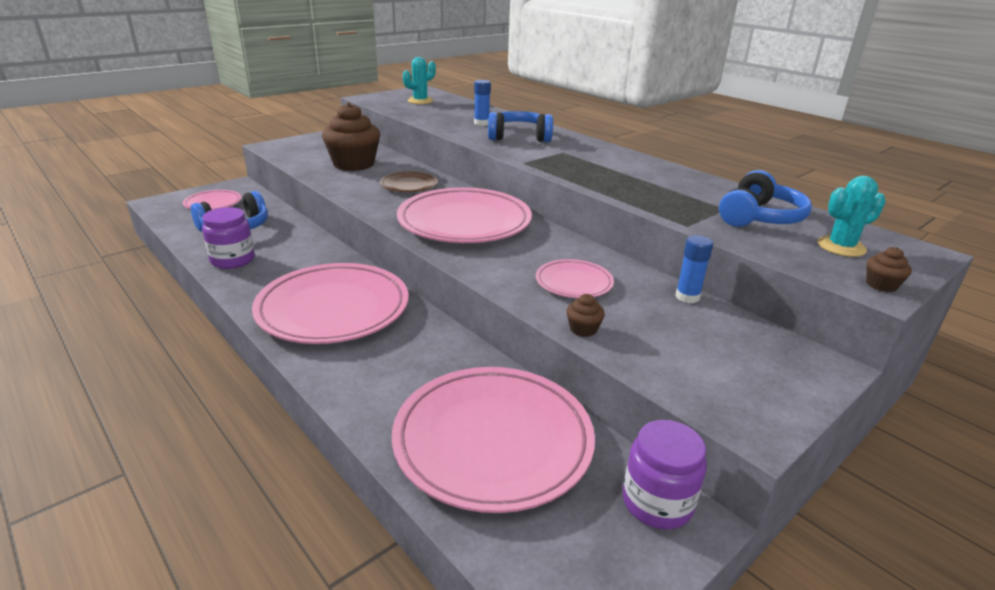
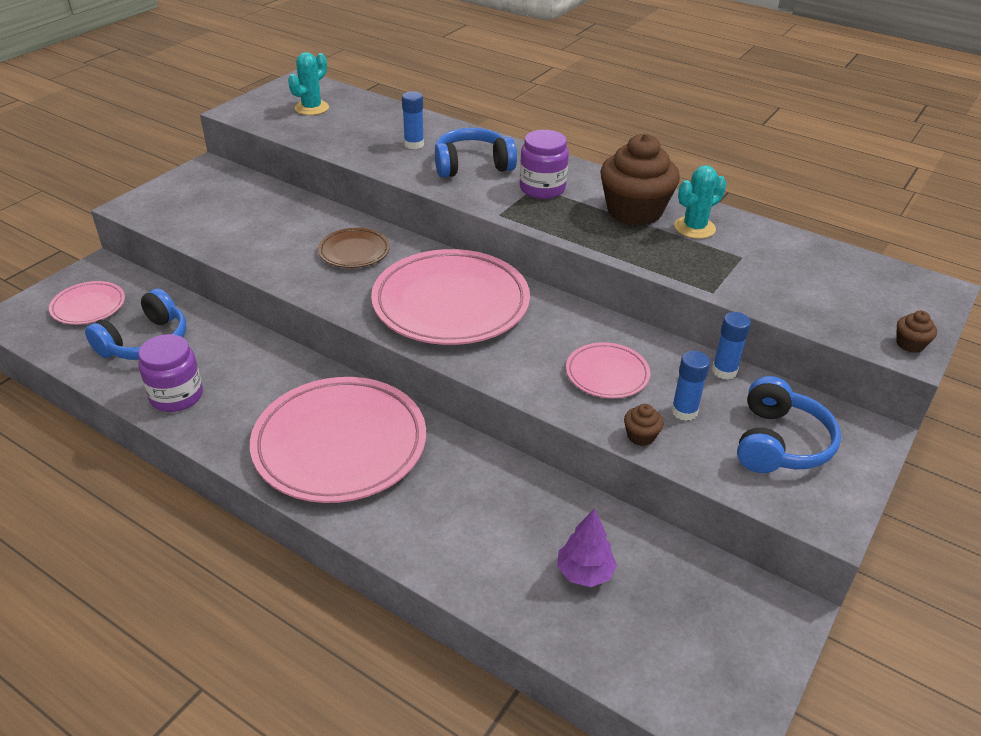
camera: 15 degrees left, 10 degrees up
brown cupcake [322,103,380,171] -> brown cupcake moved to [600,134,680,226]
pink plate [392,367,595,513] -> purple tree [557,509,617,587]
purple jar [623,420,707,529] -> purple jar moved to [520,130,569,199]
blue headphones [719,170,812,227] -> blue headphones moved to [737,376,841,473]
turquoise cactus [818,176,886,257] -> turquoise cactus moved to [674,165,727,239]
none -> blue glue stick [671,351,710,421]

